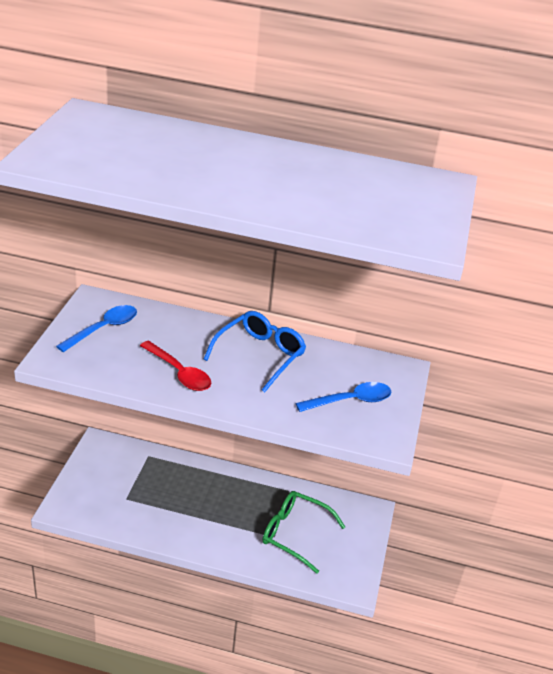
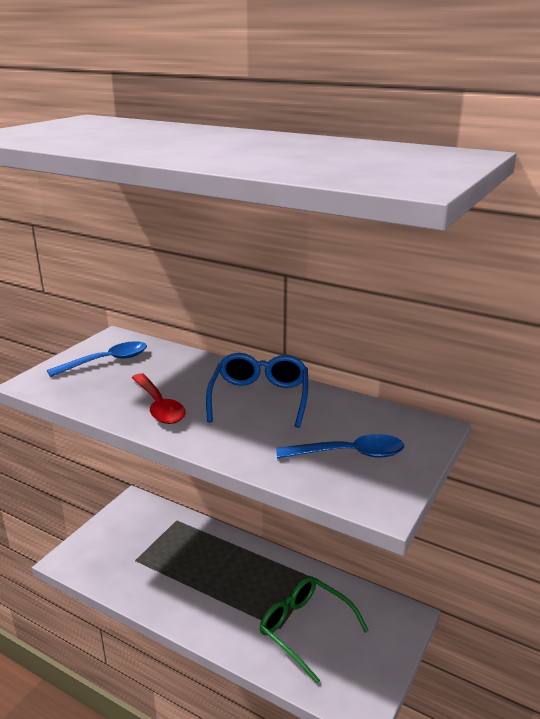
camera: 20 degrees right, 10 degrees down
blue glasses [203,311,306,392] -> blue glasses turned 45 degrees counterclockwise [206,353,308,428]

